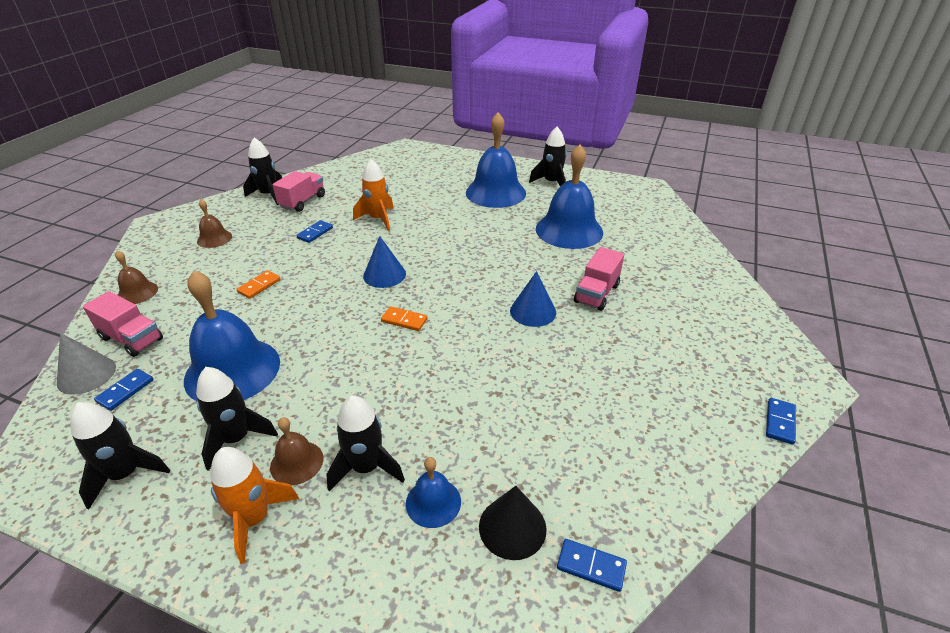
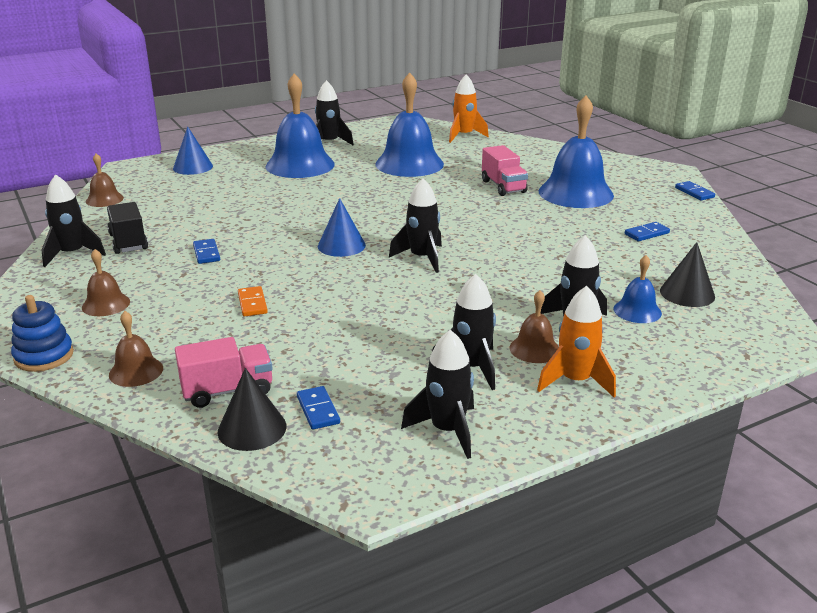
camera: 50 degrees left, 10 degrees down
grey cone [57,333,116,395] -> black cone [218,368,287,451]
blue bell [184,270,280,401] -> blue bell moved to [539,96,614,208]
pink truck [273,171,325,212] -> black truck [107,202,148,254]
orange rocket [353,159,394,231] -> orange rocket moved to [449,74,489,143]
orange domino [381,306,427,331] -> black rocket [389,178,442,273]
blue cone [510,271,556,327] -> blue cone moved to [173,127,213,175]
blue domino [557,539,627,592] -> blue domino moved to [625,222,670,241]
none -> blue stacking toy [11,295,74,372]
none -> brown bell [86,153,124,207]

